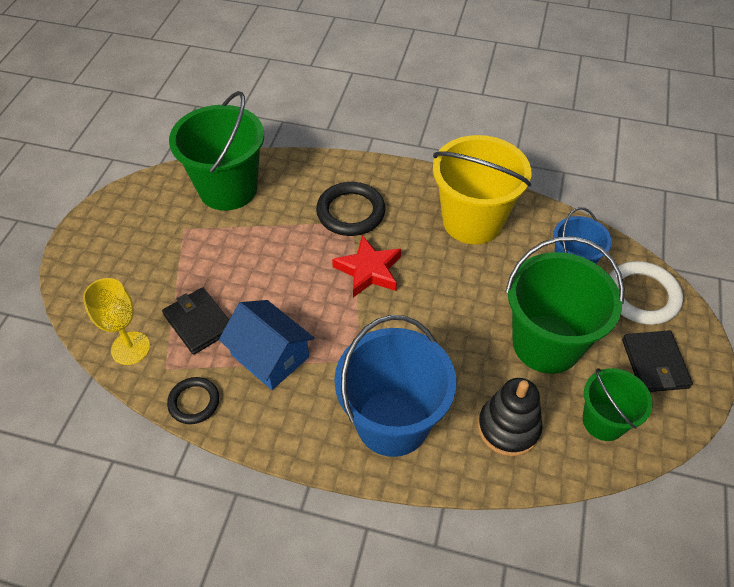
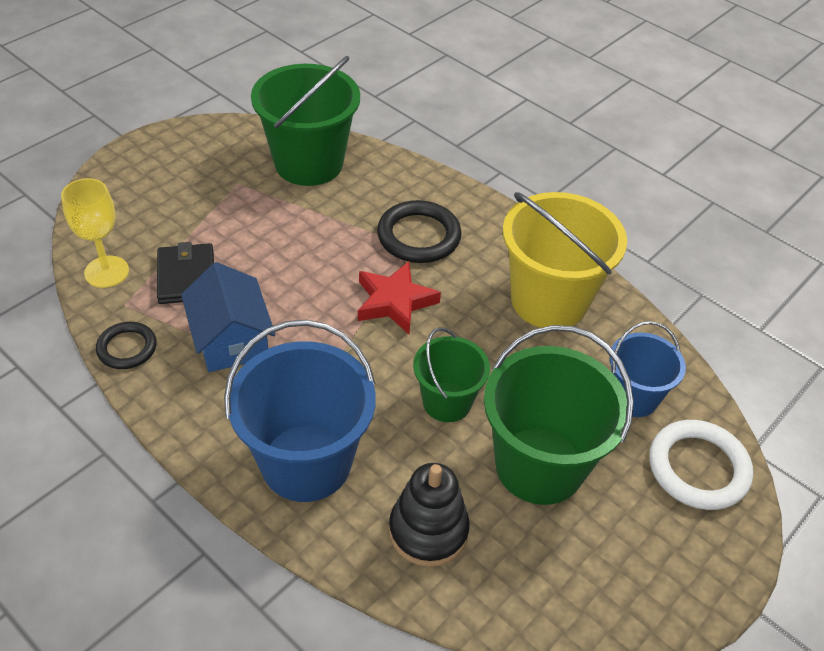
camera: 25 degrees right, 5 degrees down
green bucket [583,368,653,441] -> green bucket moved to [413,327,490,422]
black wallet [622,330,693,392] -> none

